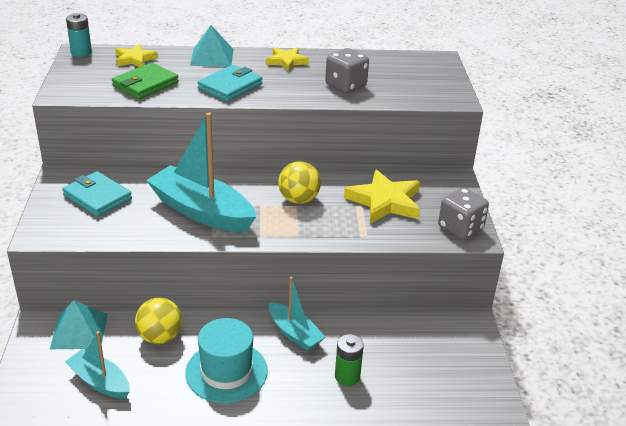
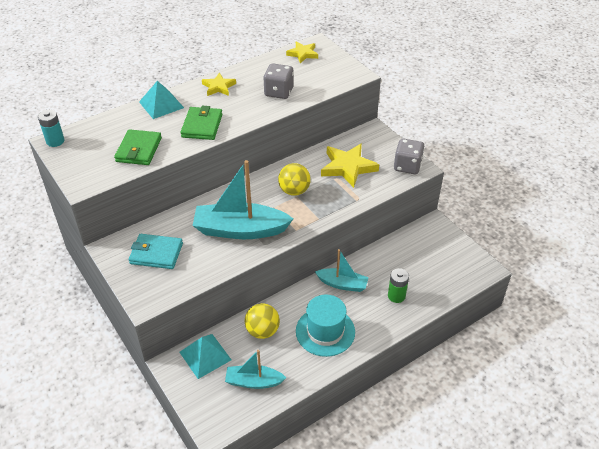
camera: 30 degrees left, 10 degrees up
yellow star [115,44,158,67] -> yellow star moved to [286,42,318,63]
turquoise wallet [198,65,262,102] -> green wallet [180,106,222,140]

